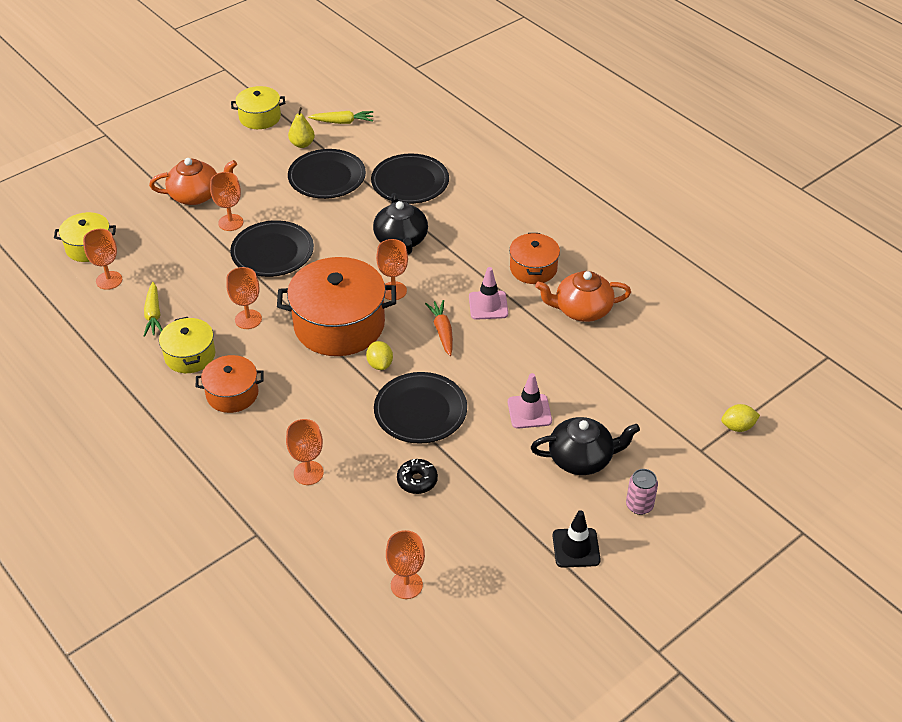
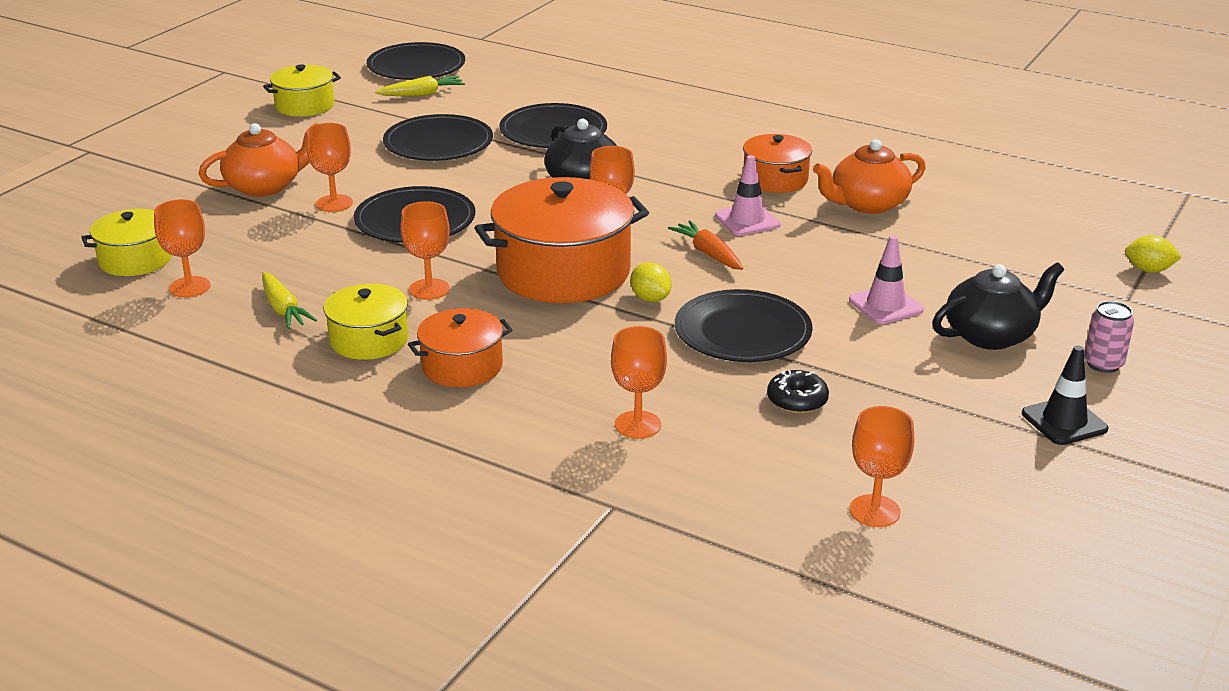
camera: 20 degrees left, 15 degrees down
yellow pear [288,107,315,148] -> none
yellow lemon [721,404,760,432] -> yellow lemon turned 45 degrees clockwise [1125,235,1182,273]
none -> black plate [367,42,465,80]

